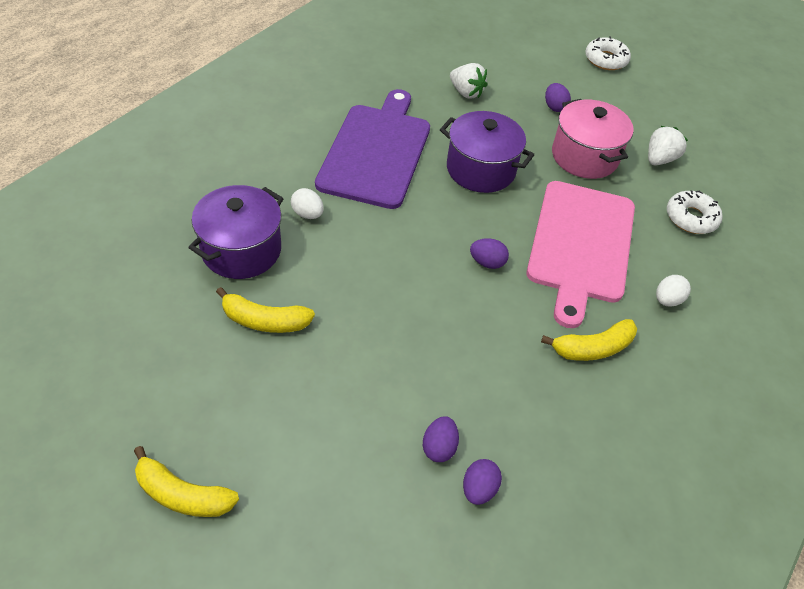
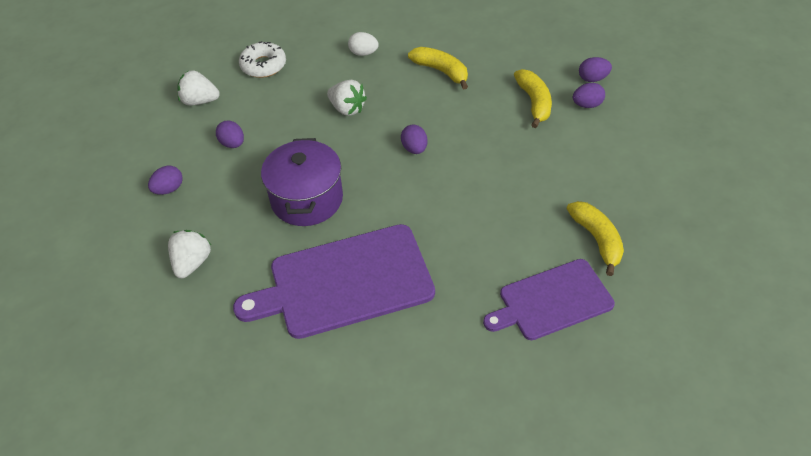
camera: 115 degrees left, 0 degrees up
yellow banana [134,446,239,517] -> yellow banana moved to [514,69,552,128]
purple pot [188,185,284,279] -> purple cutting board [483,259,615,340]
white egg [291,188,324,219] -> none
pink cutting board [526,181,635,328] -> white strawberry [327,80,367,116]
pink pot [552,99,634,179] -> purple egg [216,121,244,148]
white donut [585,36,631,70] -> none

